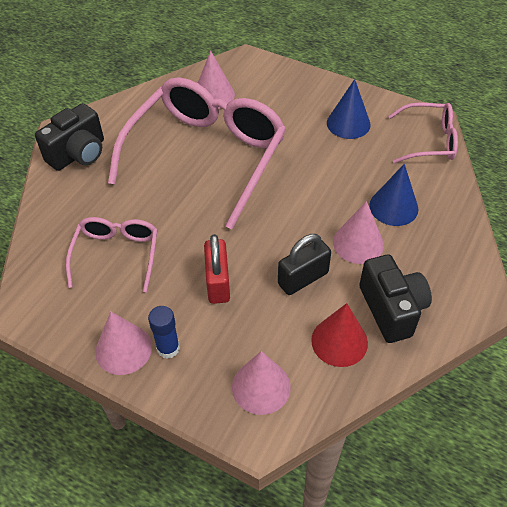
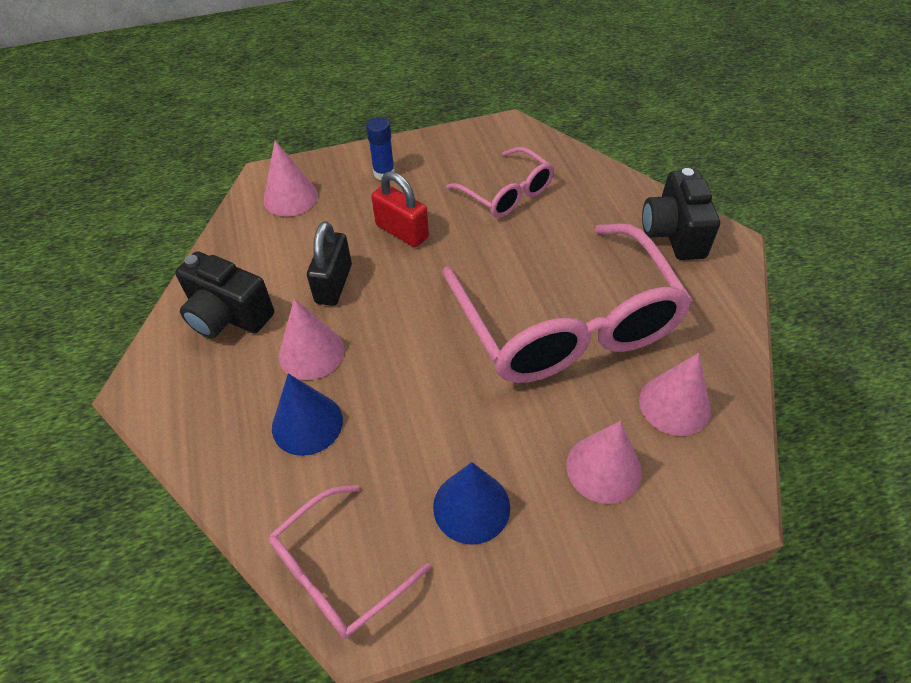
camera: 135 degrees right, 0 degrees up
pink cone [95,312,152,375] -> pink cone moved to [566,421,642,504]
red cone [311,303,368,367] -> none

